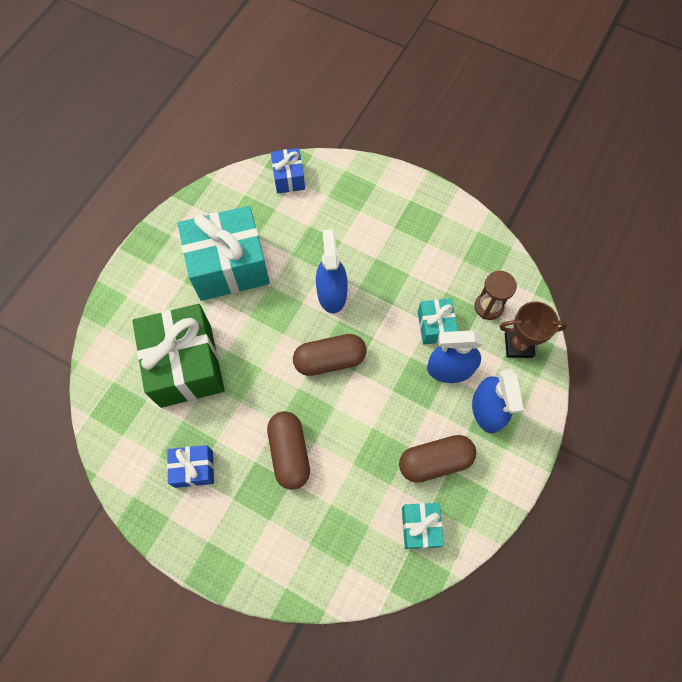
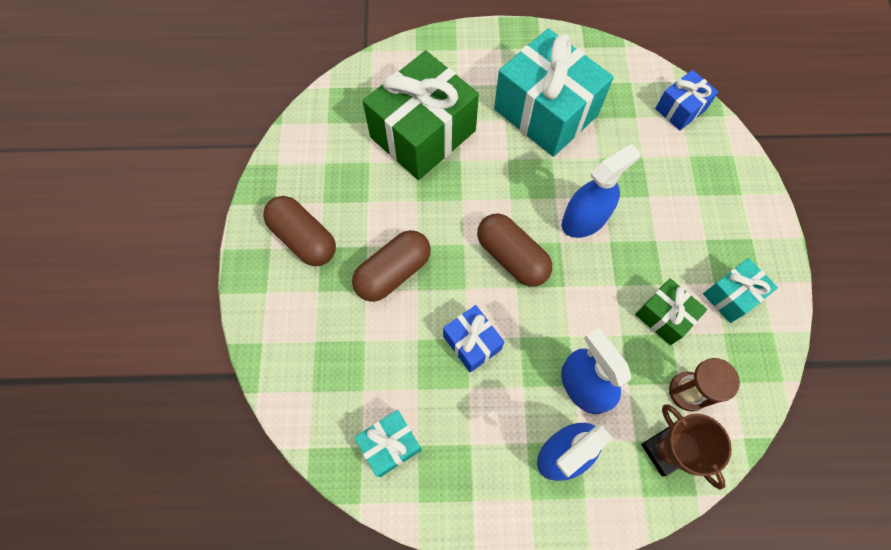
camera: 60 degrees right, 0 degrees up
blue gift [167,445,214,488] -> blue gift moved to [443,305,504,372]
brown capsule [399,435,476,483] -> brown capsule moved to [263,196,336,266]
turquoise gift [418,298,458,345] -> turquoise gift moved to [703,258,778,323]
none -> green gift [635,278,707,345]

